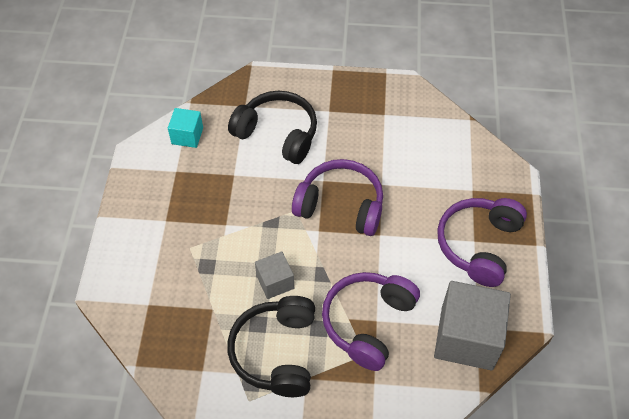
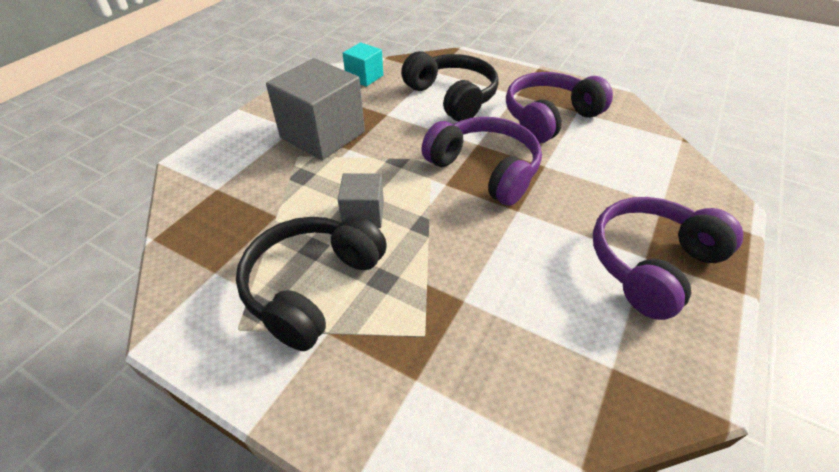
camera: 25 degrees right, 10 degrees down
purple headphones [322,272,420,371] -> purple headphones moved to [506,72,613,144]
grey cube [434,281,511,370] -> grey cube moved to [266,58,365,160]

